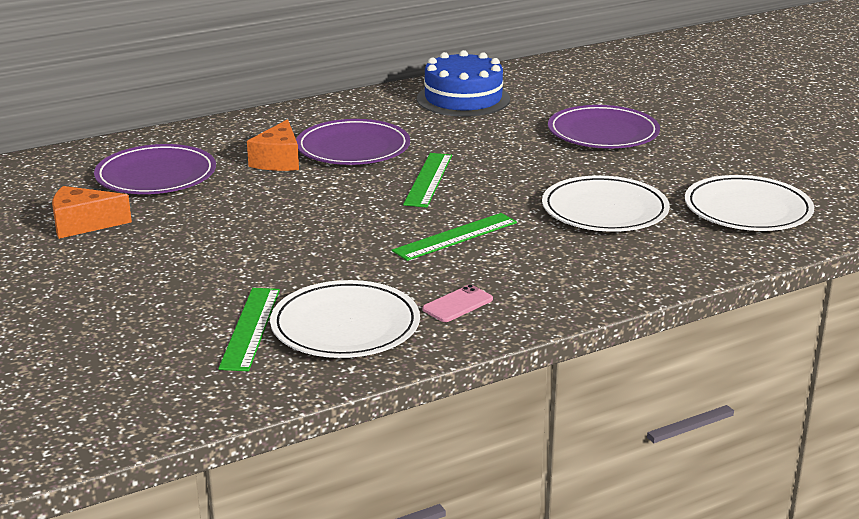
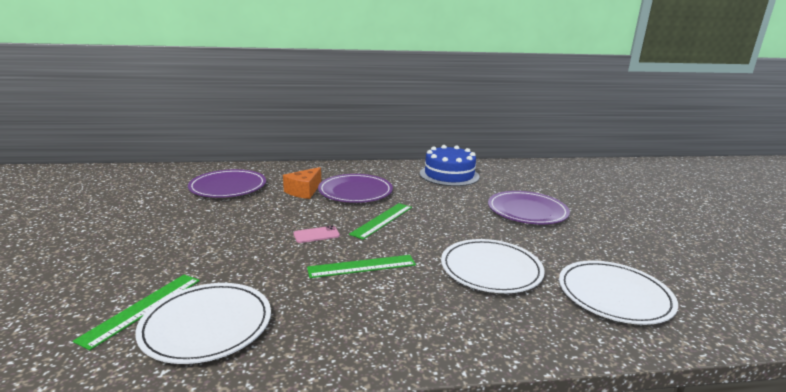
camera: 20 degrees right, 5 degrees down
orange cheese [52,186,132,239] -> none
pink phone [423,285,493,322] -> pink phone moved to [293,225,340,243]

